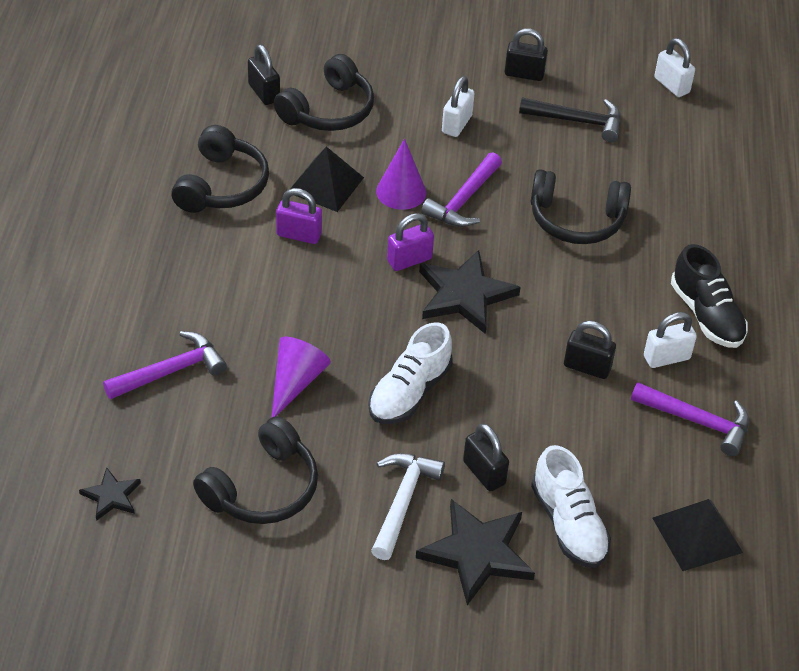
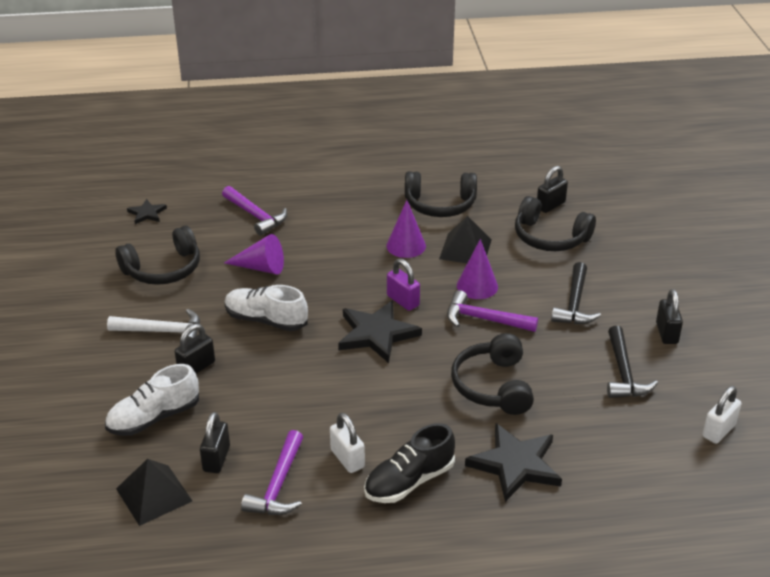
camera: 80 degrees right, 10 degrees down
black headphones [193,416,318,524] -> black headphones turned 60 degrees counterclockwise [115,226,200,285]
purple padlock [276,188,322,244] -> purple cone [386,200,426,258]
black star [416,499,535,605] -> black star moved to [465,423,562,502]
white padlock [442,76,475,137] -> black hammer [551,262,601,324]
black padlock [564,321,616,379] -> black padlock moved to [200,412,230,473]

